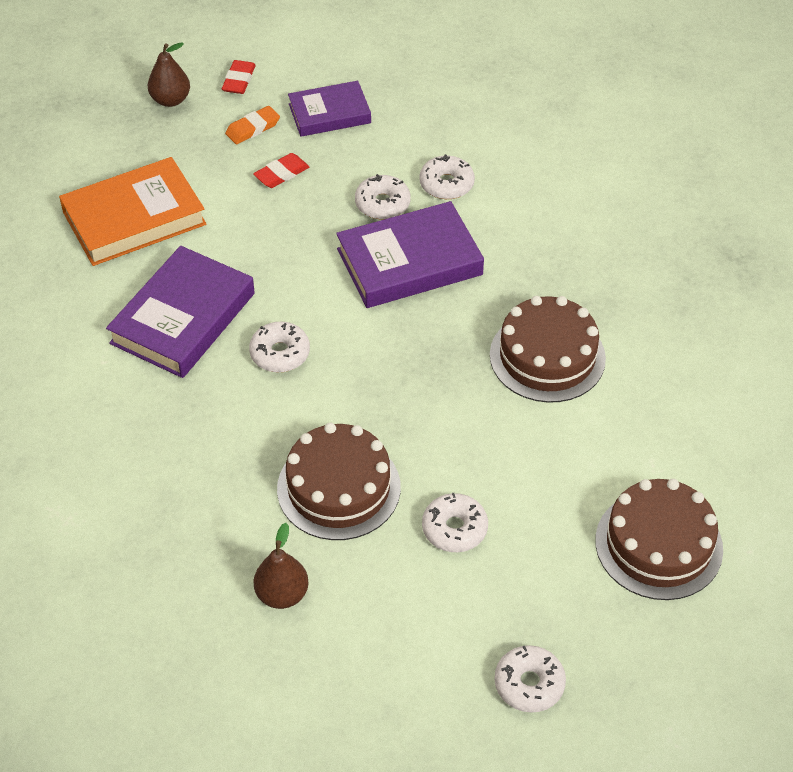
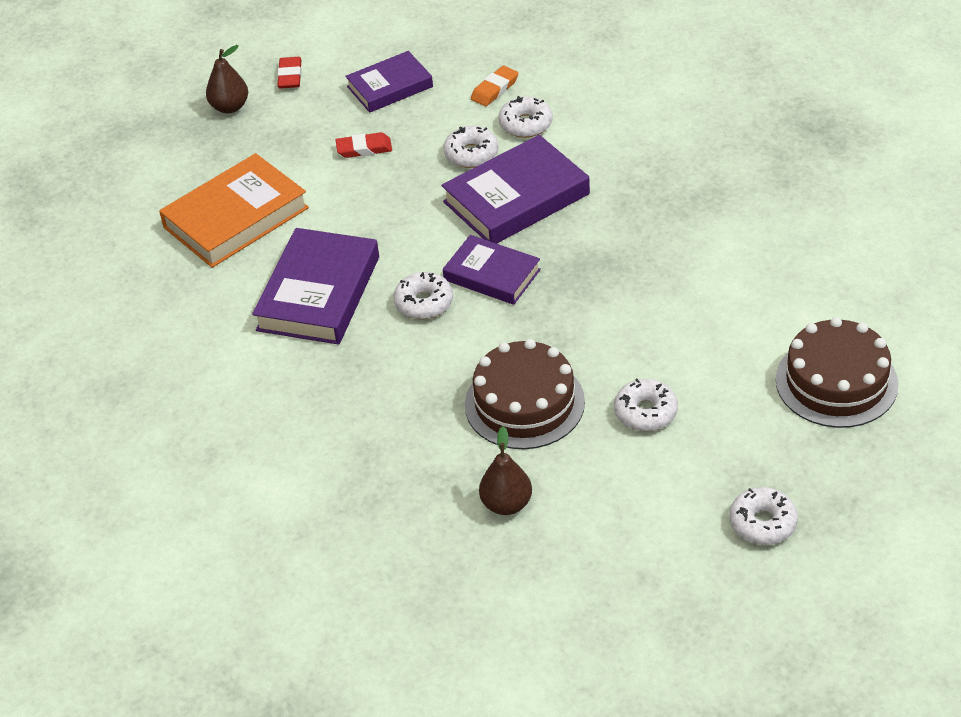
camera: 10 degrees left, 5 degrees down
orange eraser [225,106,280,144] -> orange eraser moved to [471,66,518,106]
red eraser [253,153,309,188] -> red eraser turned 45 degrees clockwise [336,132,392,158]
brown cake [490,296,606,403] -> none
none -> purple book [443,235,541,305]

